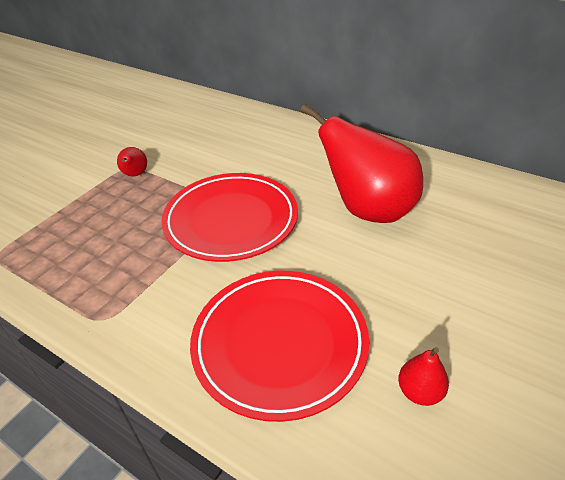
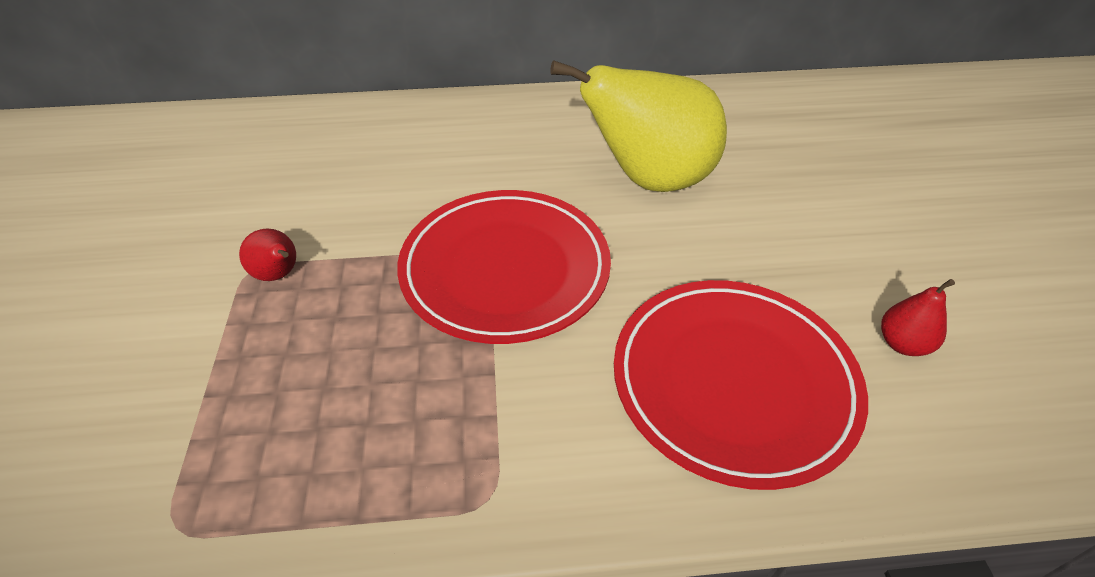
camera: 40 degrees left, 5 degrees up
red pear [300,104,423,223] -> yellow pear [550,60,727,192]

